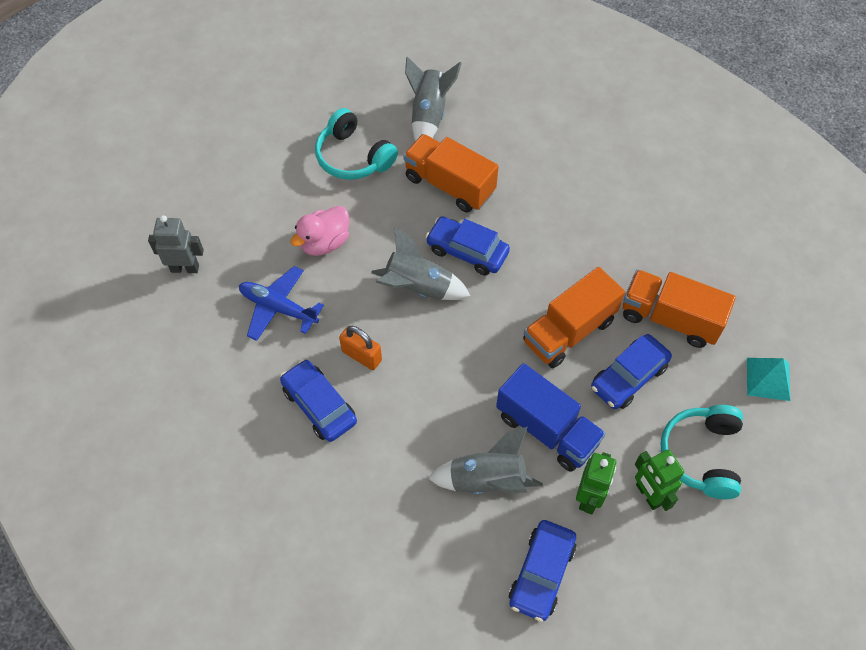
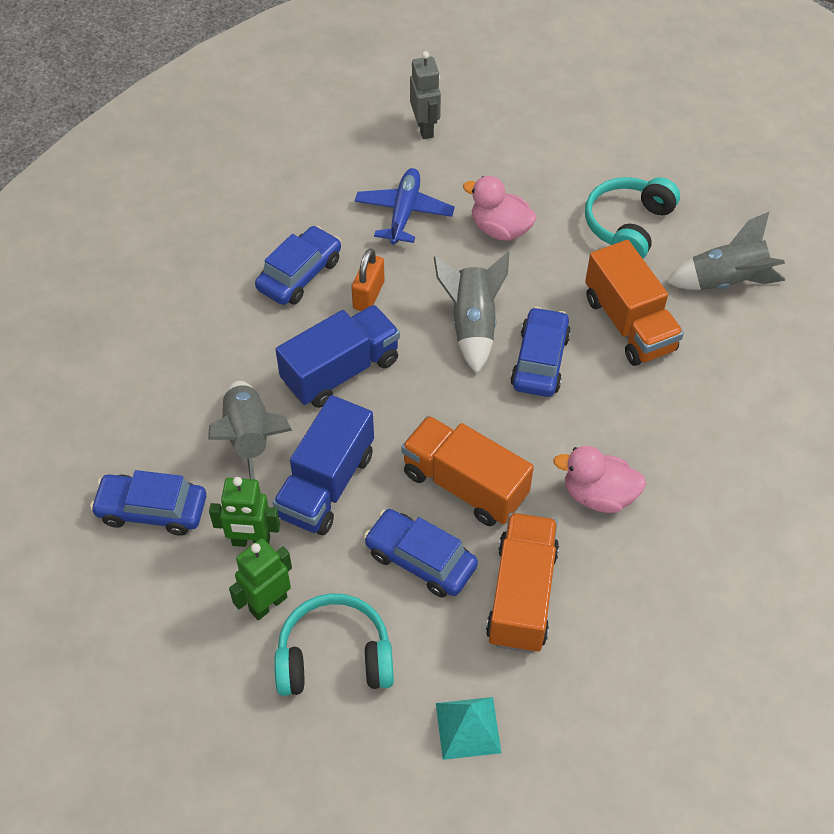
camera: 75 degrees right, 5 degrees down
orange truck [403,134,499,213] -> orange truck turned 135 degrees clockwise [585,240,684,366]
none -> blue truck [275,305,400,408]
none -> pink duck [553,446,646,513]

